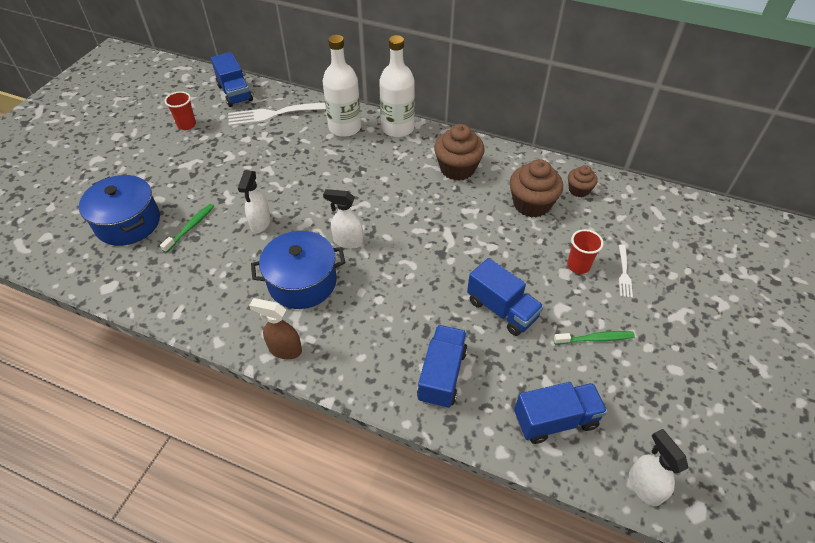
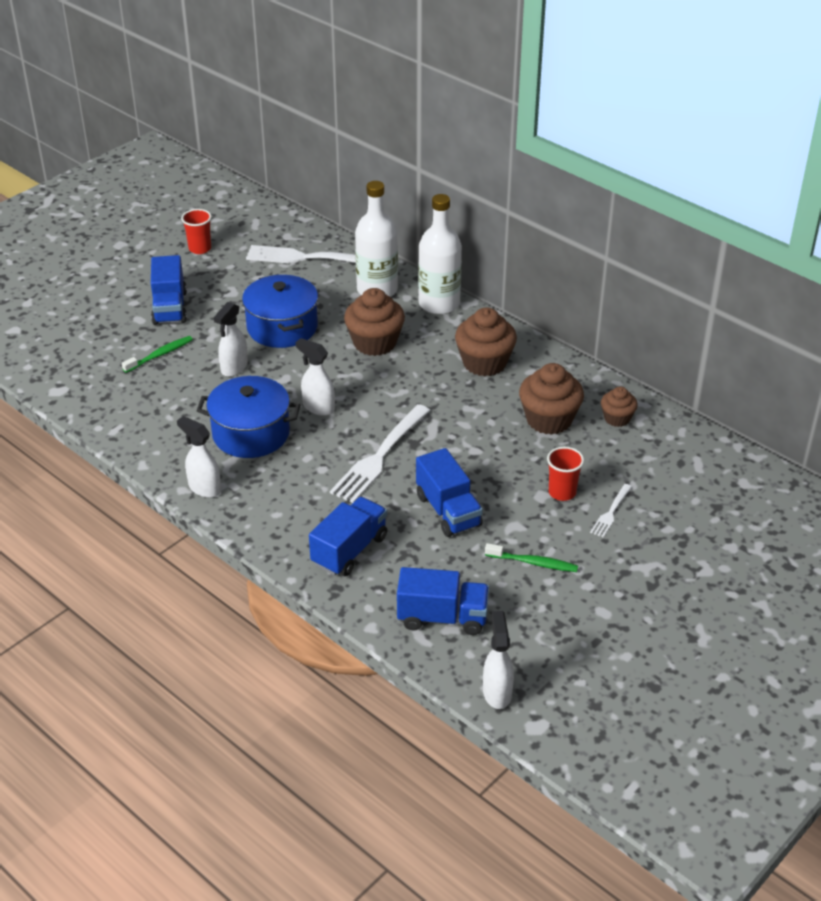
camera: 20 degrees right, 10 degrees down
blue pot [79,175,160,246] -> blue pot moved to [242,274,318,348]
blue truck [211,52,253,107] -> blue truck moved to [151,255,187,325]
brown spray bottle [249,298,302,359] -> white spray bottle [177,416,221,498]
none -> white fork [330,404,430,503]
none -> brown cupcake [344,288,405,356]

